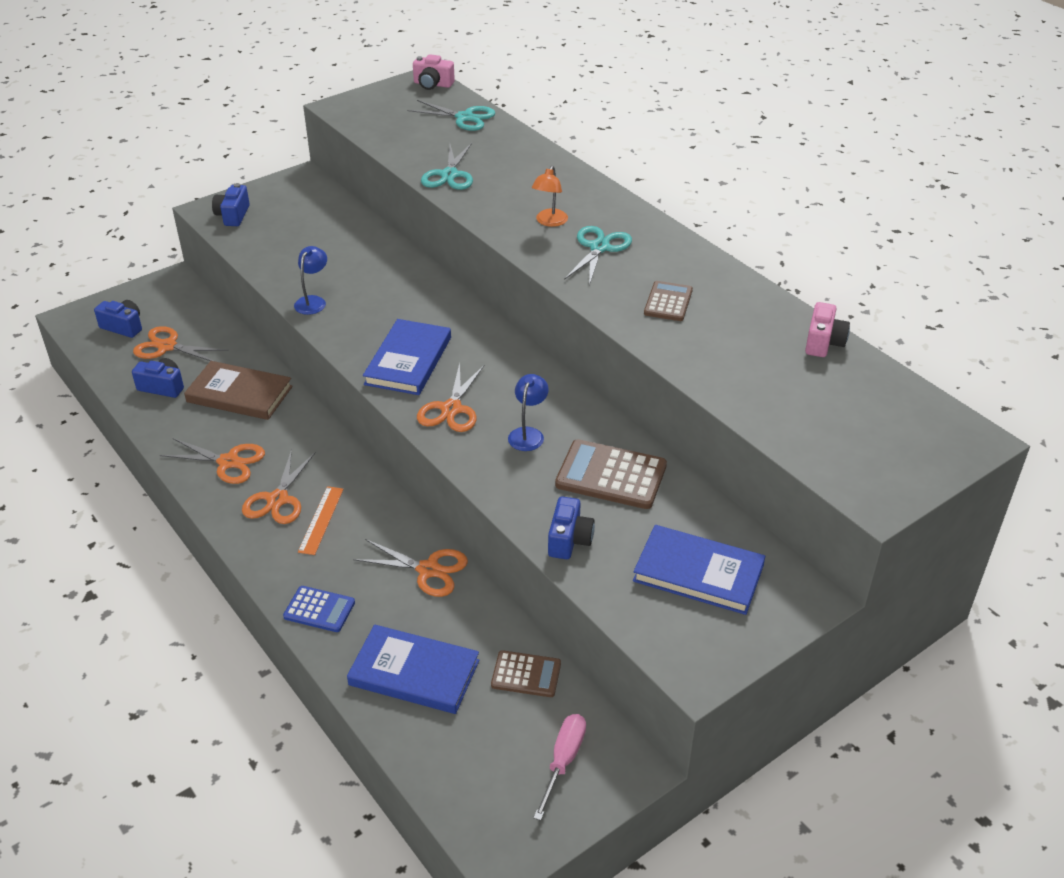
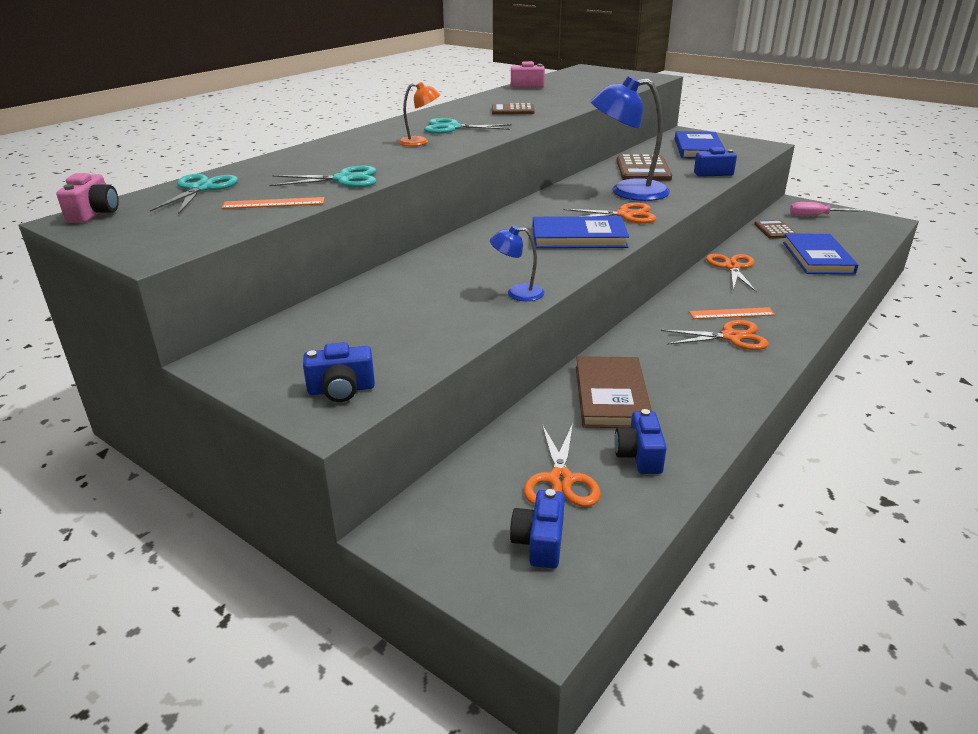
camera: 105 degrees left, 10 degrees down
orange scissors [160,438,265,484] -> none
blue calculator [283,586,355,632] -> none
blue lamp [508,374,549,451] -> blue lamp [591,76,670,201], size x2.08
none -> orange ruler [221,197,325,209]

